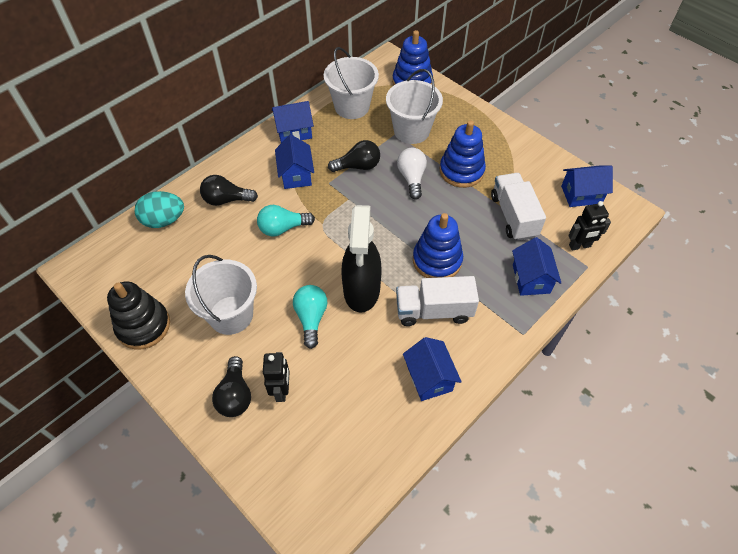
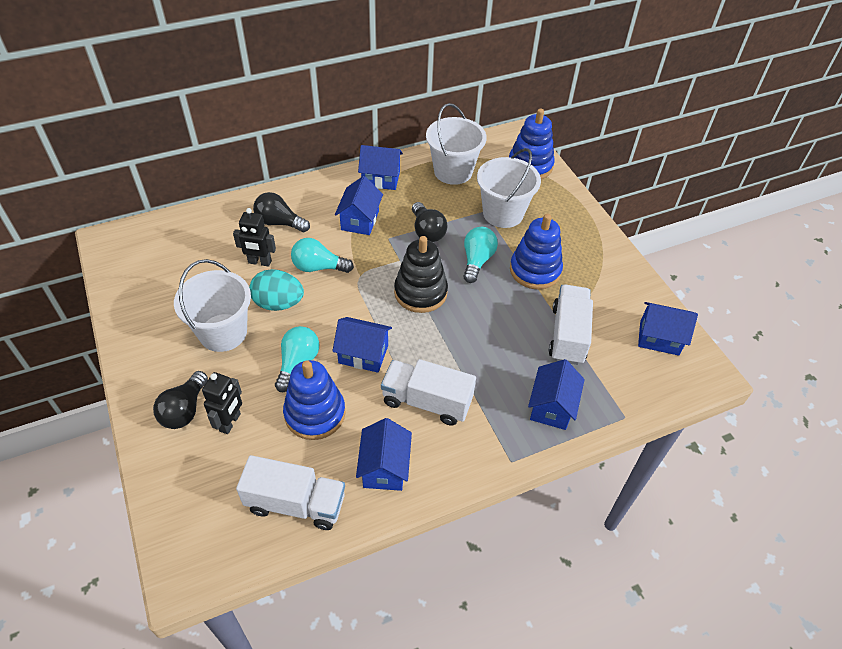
camera: 20 degrees right, 5 degrees down
black stacking toy [107,281,170,349] -> black stacking toy moved to [394,236,448,313]
turquoise egg [135,191,184,228] -> turquoise egg moved to [249,269,304,311]
black light bulb [328,140,380,172] -> black light bulb turned 60 degrees clockwise [412,202,447,242]
black spray bottle [342,205,382,313] -> blue house [332,317,392,373]
white light bulb [397,148,427,200] -> turquoise light bulb [464,227,498,283]
blue stacking toy [413,213,463,278] -> blue stacking toy moved to [283,360,346,440]
black robot [568,201,611,250] -> black robot moved to [233,208,276,267]
none -> white truck [236,455,345,530]

